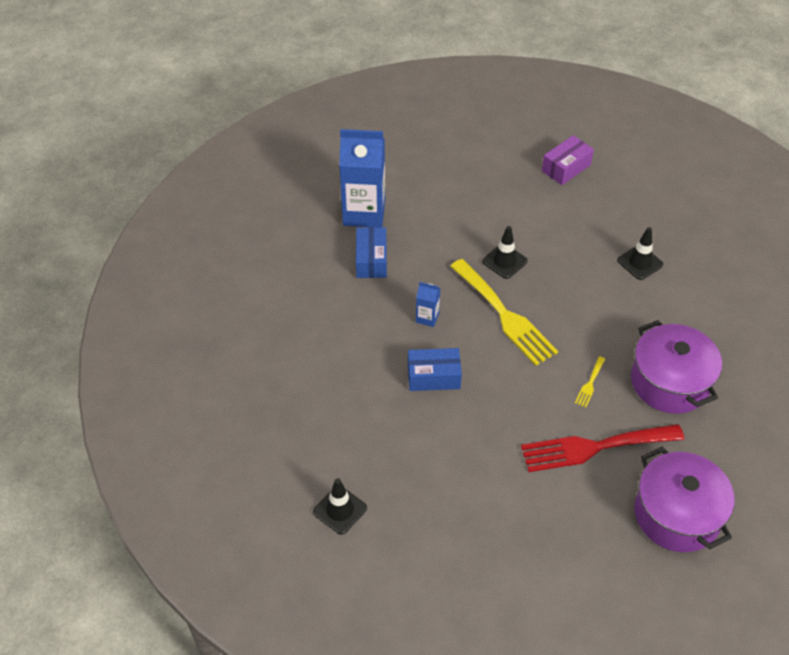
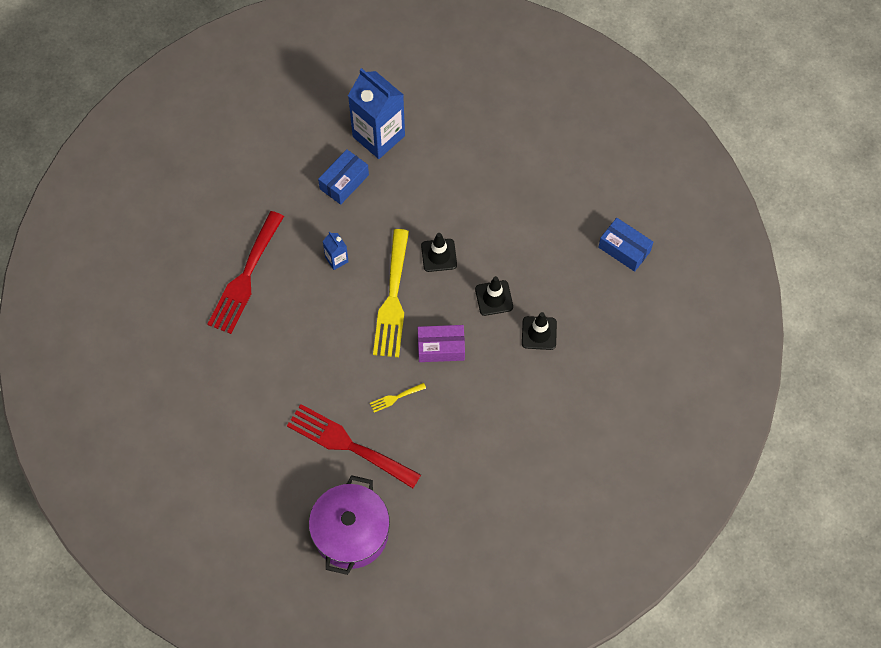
camera: 40 degrees right, 15 degrees up
black traffic cone [313,478,367,535] -> black traffic cone moved to [475,276,513,316]
blue box [408,348,462,391] -> blue box moved to [598,218,653,272]
purple box [542,135,594,185] -> purple box moved to [418,325,465,362]
purple pot [631,320,722,414] -> none
none -> red fork [207,211,284,334]

